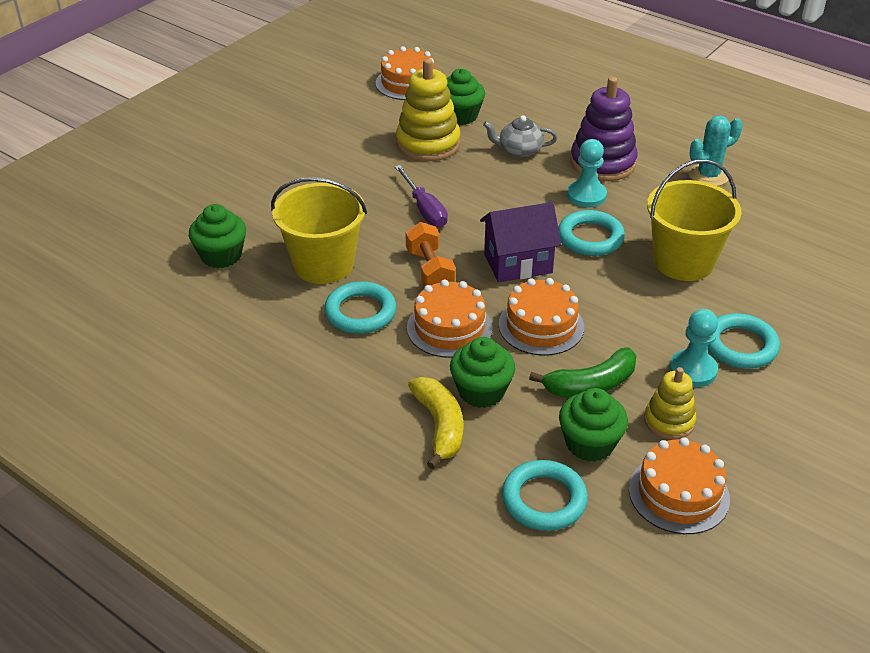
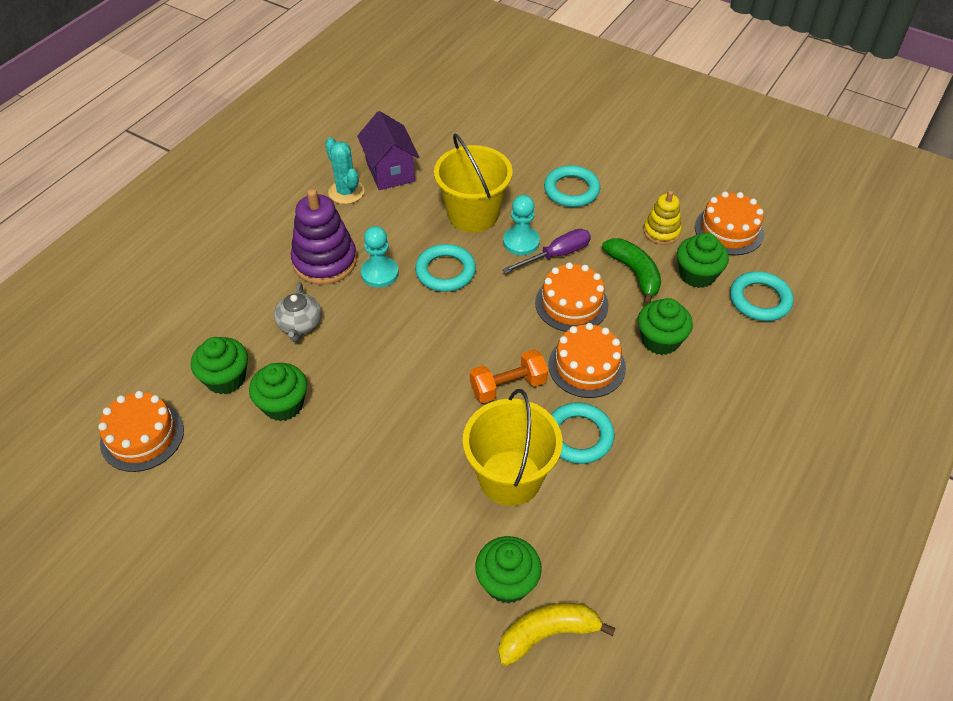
camera: 95 degrees left, 10 degrees up
purple screwdriver [395,165,448,227] -> purple screwdriver moved to [502,229,591,274]
yellow stacking toy [396,59,461,161] -> green cupcake [249,363,307,421]
yellow banana [408,377,464,469] -> yellow banana moved to [499,603,616,666]
purple house [480,202,561,282] -> purple house moved to [357,111,419,190]
turquoise pawn [669,309,718,387] -> turquoise pawn moved to [503,195,540,256]

